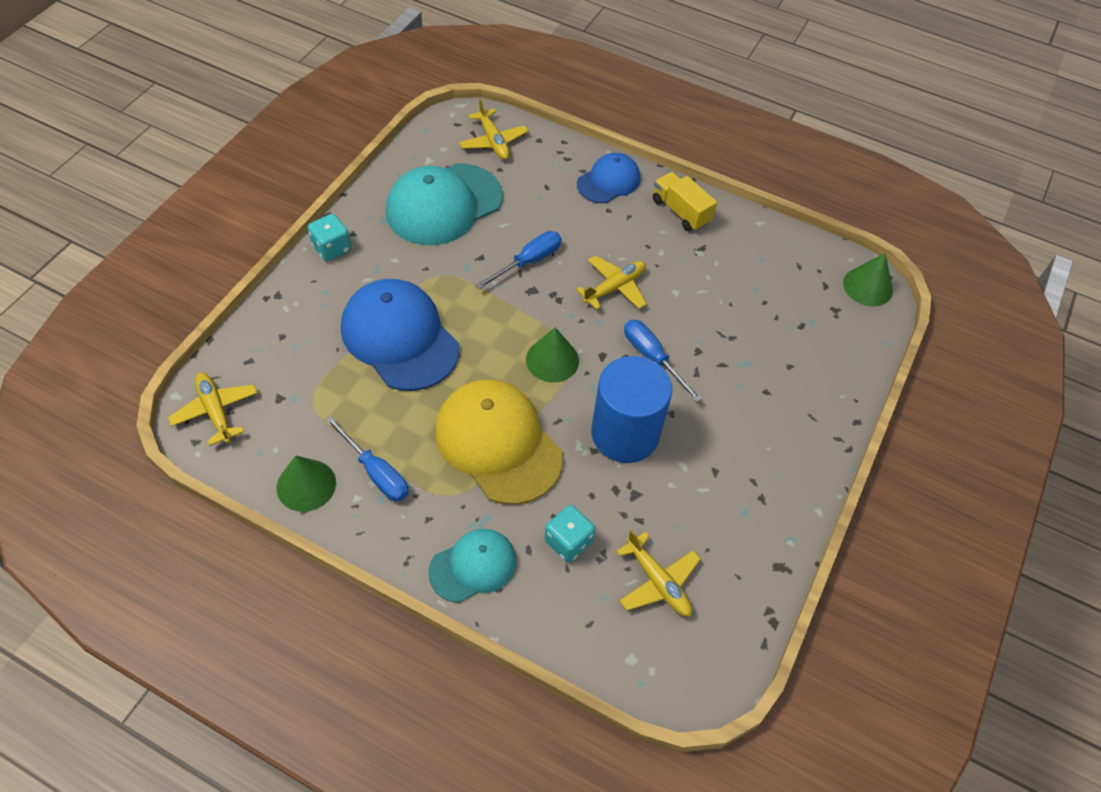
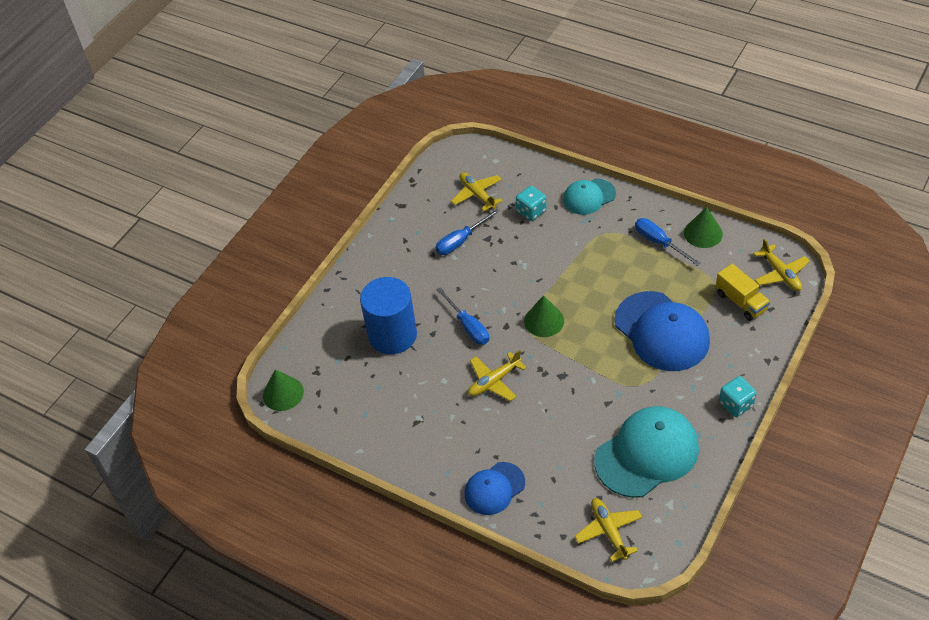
camera: 170 degrees left, 5 degrees down
yellow cap [435,379,563,505] -> none
blue screwdriver [475,231,561,290] -> blue screwdriver moved to [435,209,500,255]
blue cylinder [591,356,672,463] -> blue cylinder moved to [360,277,417,354]
yellow truck [653,172,717,231] -> yellow truck moved to [716,264,770,321]

